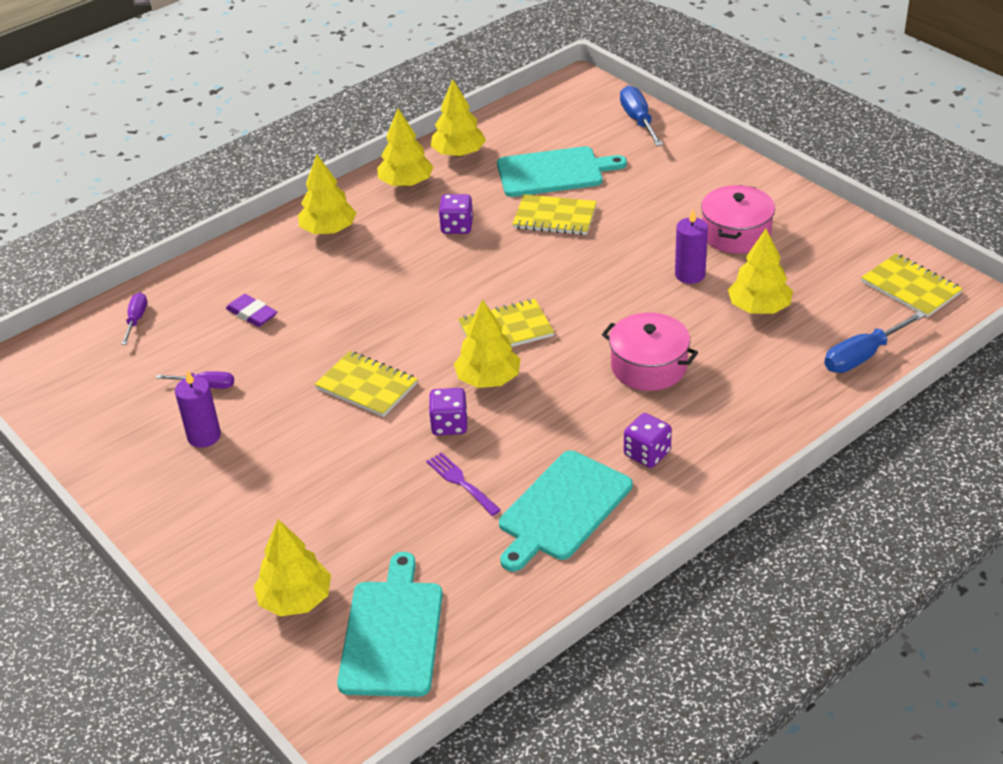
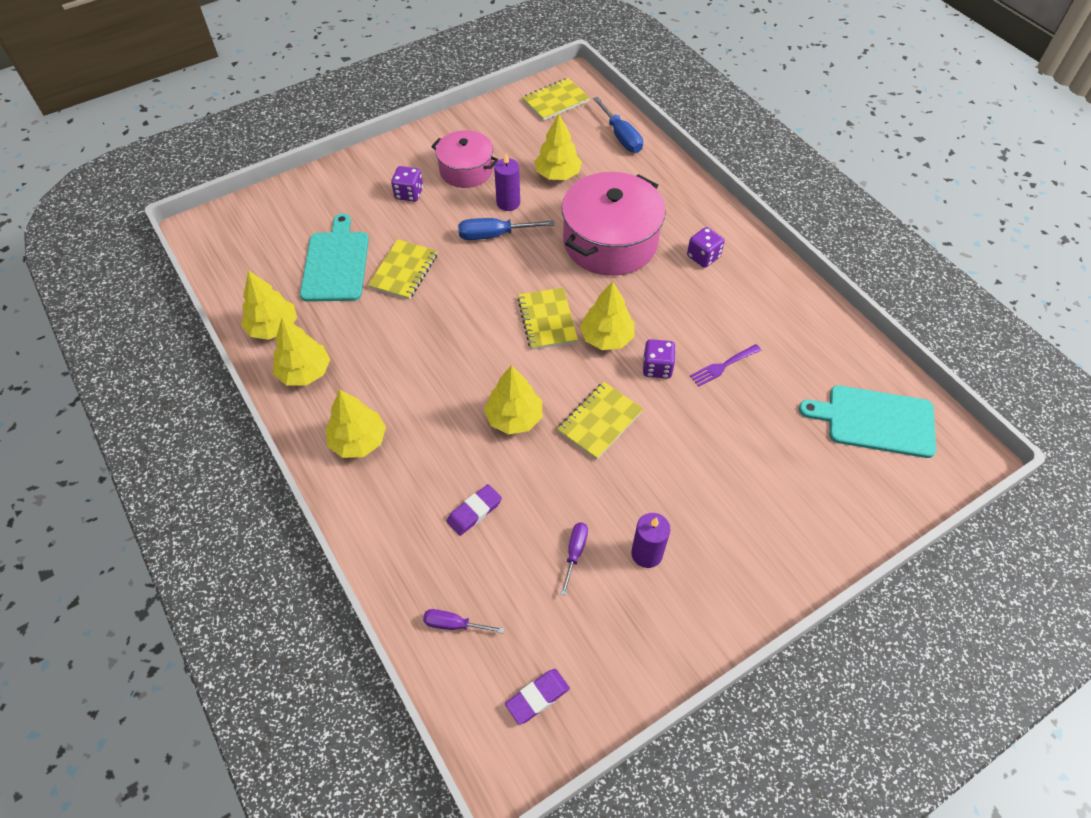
camera: 85 degrees left, 15 degrees up
yellow tree [254,519,331,616] -> yellow tree moved to [484,365,542,434]
purple dice [439,194,473,234] -> purple dice moved to [391,166,423,202]
turquoise cutting board [499,451,633,571] -> none
pink pot [602,313,698,391] -> pink pot [562,172,666,276], size x1.65
blue screwdriver [620,85,663,146] -> blue screwdriver moved to [458,218,555,240]
none -> purple eraser [505,669,570,725]

